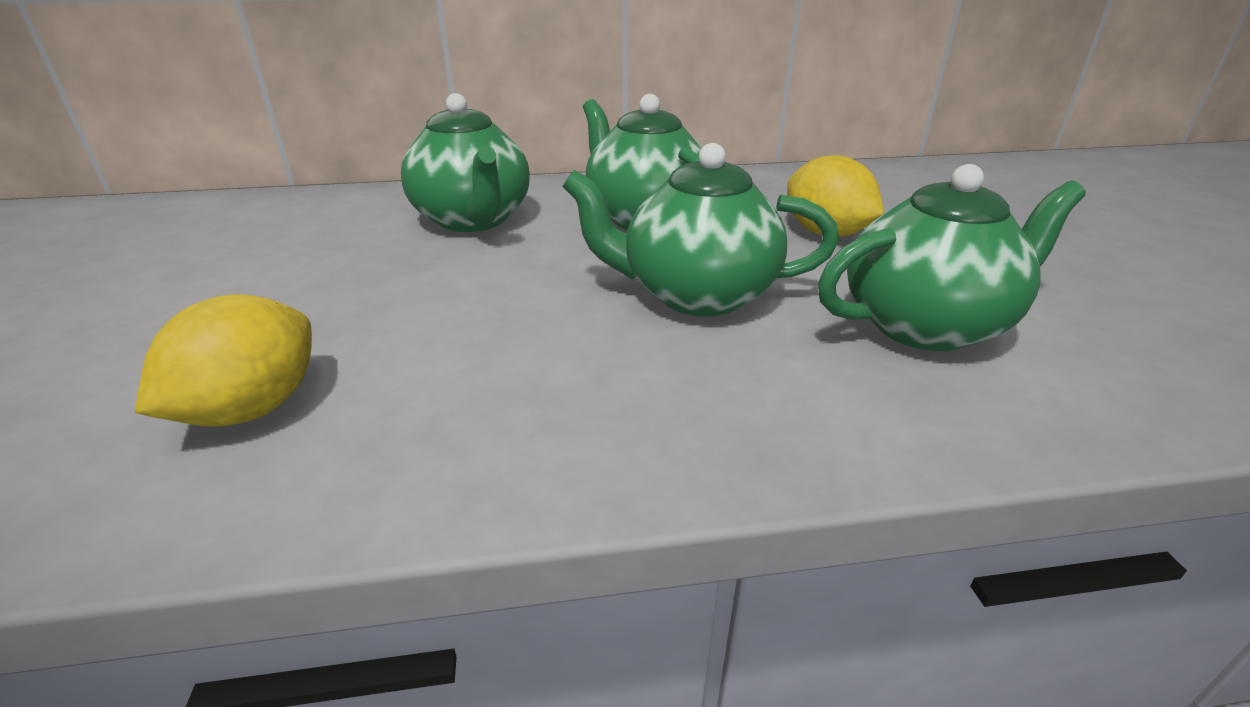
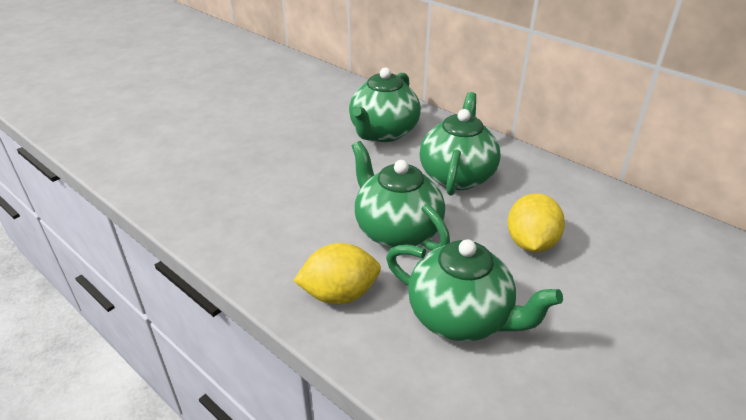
camera: 50 degrees right, 5 degrees up
yellow lemon [135,294,312,427] -> yellow lemon moved to [293,243,381,305]

